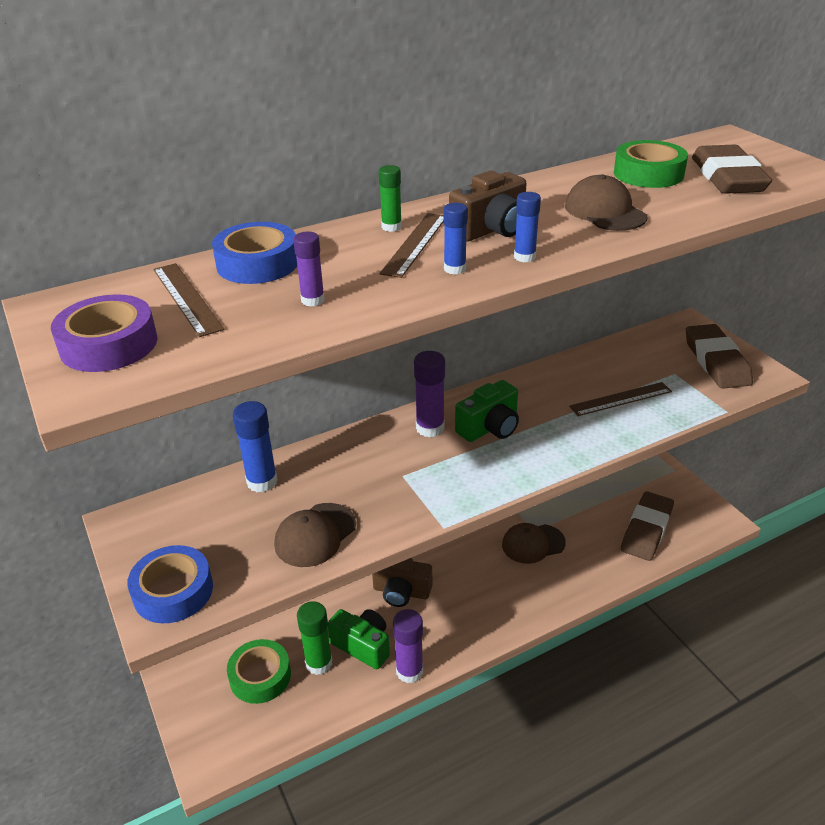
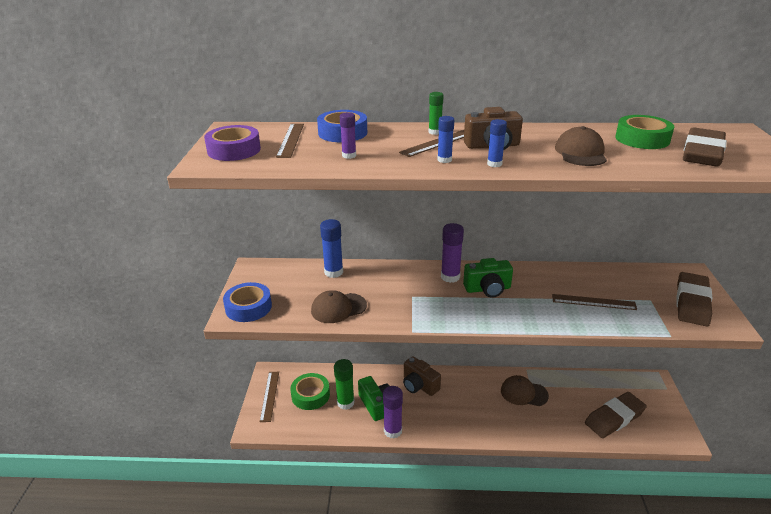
camera: 30 degrees right, 5 degrees down
none -> brown ruler [260,372,279,422]

